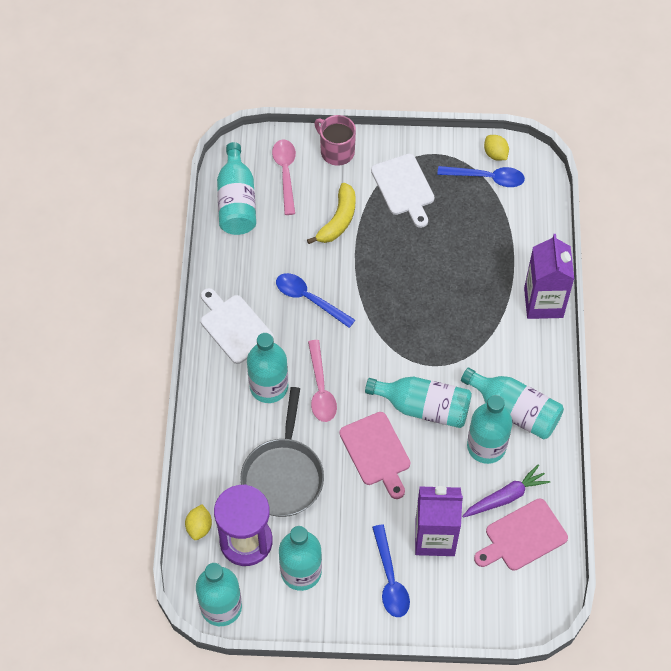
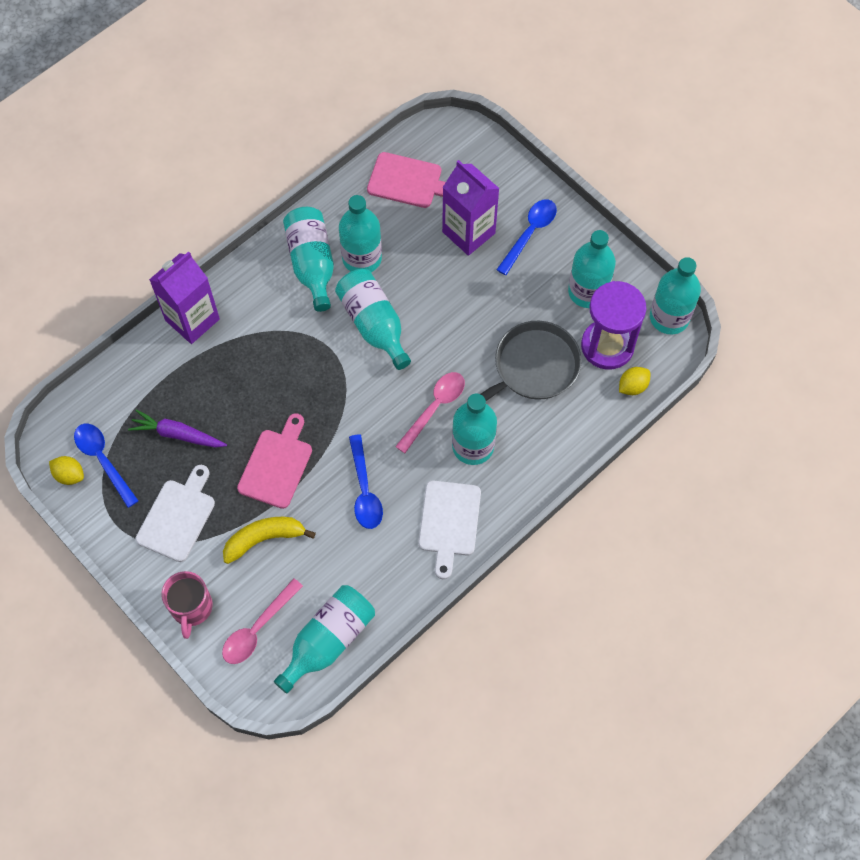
camera: 135 degrees left, 5 degrees up
pink cutting board [339,412,411,499] -> pink cutting board moved to [237,413,312,509]
purple carrot [462,464,550,518] -> purple carrot moved to [128,410,227,448]
yellow lemon [484,135,509,160] -> yellow lemon turned 75 degrees counterclockwise [49,456,84,485]

